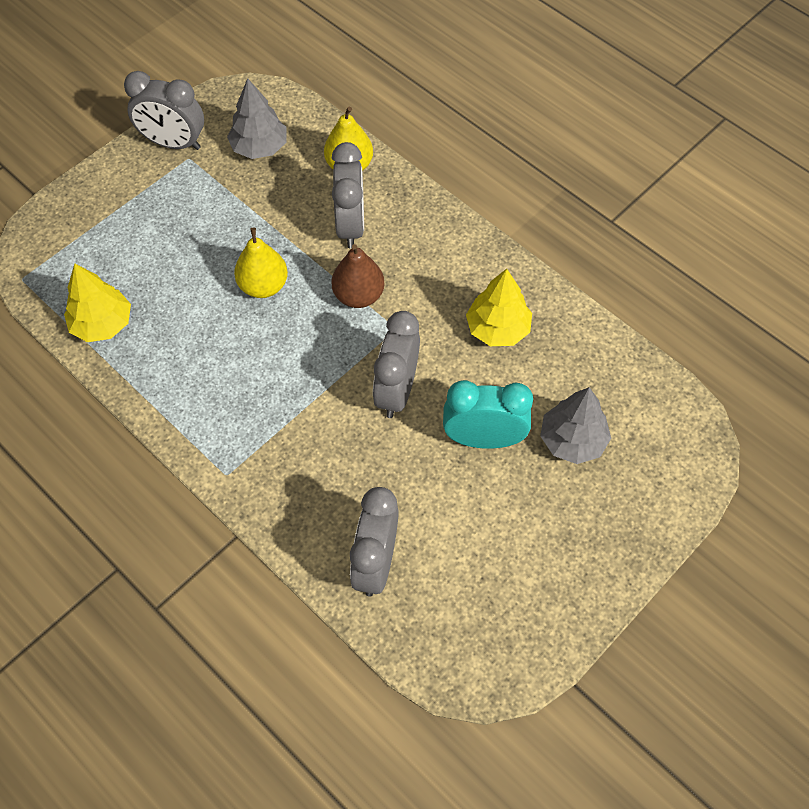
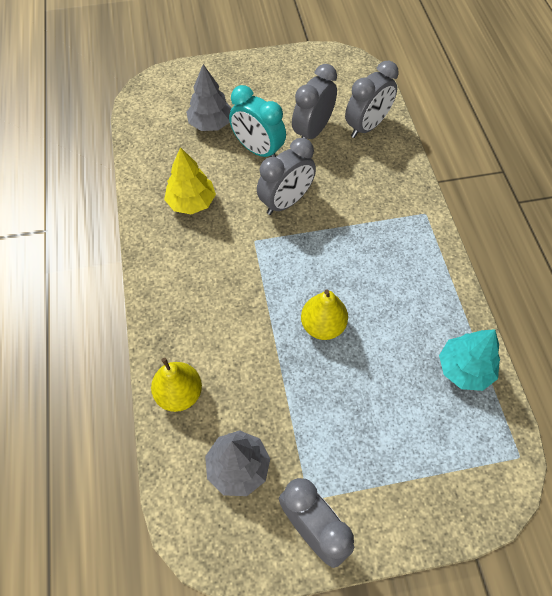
camera: 145 degrees left, 0 degrees up
yellow tree [64,263,131,342] -> turquoise tree [439,329,500,391]
brown pear [331,244,385,308] -> none
grey clock [332,142,364,248] -> grey clock moved to [292,64,337,139]

